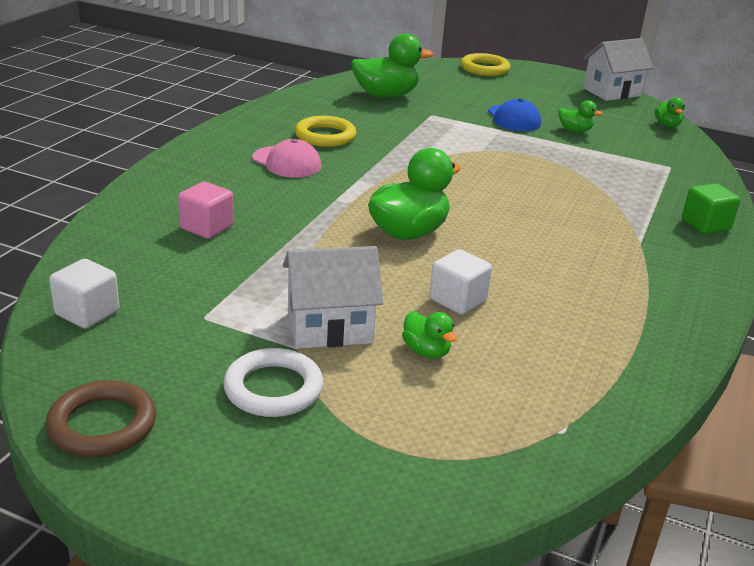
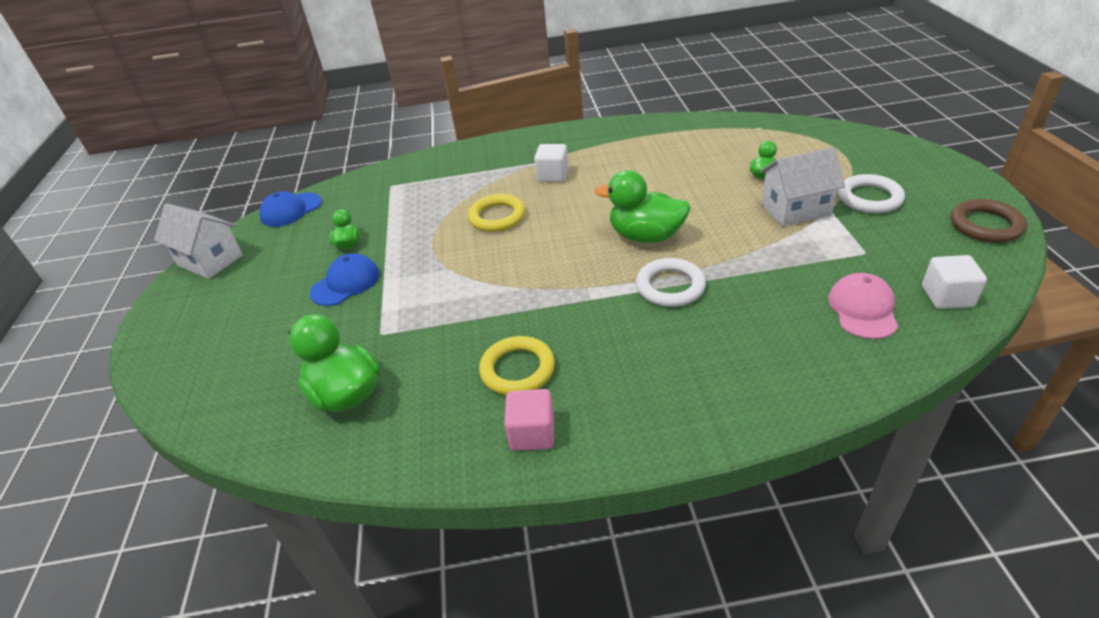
camera: 115 degrees left, 10 degrees up
pink cube [178,182,234,239] -> pink cube moved to [504,389,554,451]
pink cap [252,139,321,178] -> pink cap moved to [828,273,898,339]
white house [283,246,383,349] -> white house turned 60 degrees counterclockwise [760,147,845,227]
white cube [429,249,492,315] -> white cube moved to [534,144,569,182]
yellow ring [461,53,510,76] -> yellow ring moved to [468,194,526,232]
green duck [655,97,685,127] -> blue cap [260,191,322,227]
green cube [682,183,740,234] -> none
none -> white ring [636,258,706,307]

